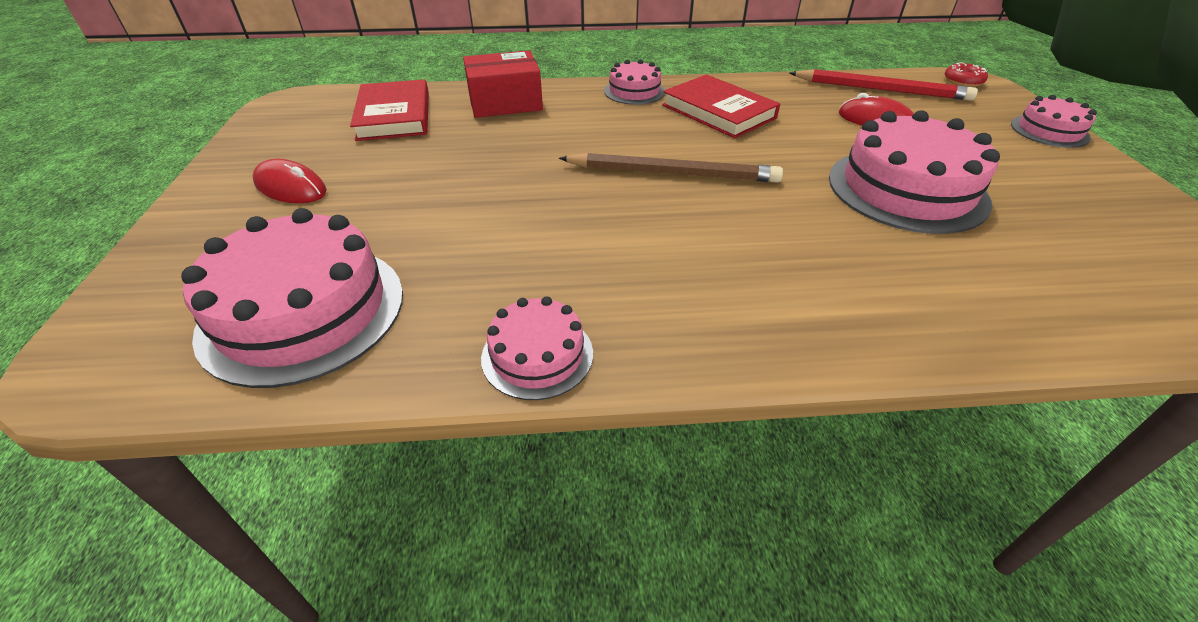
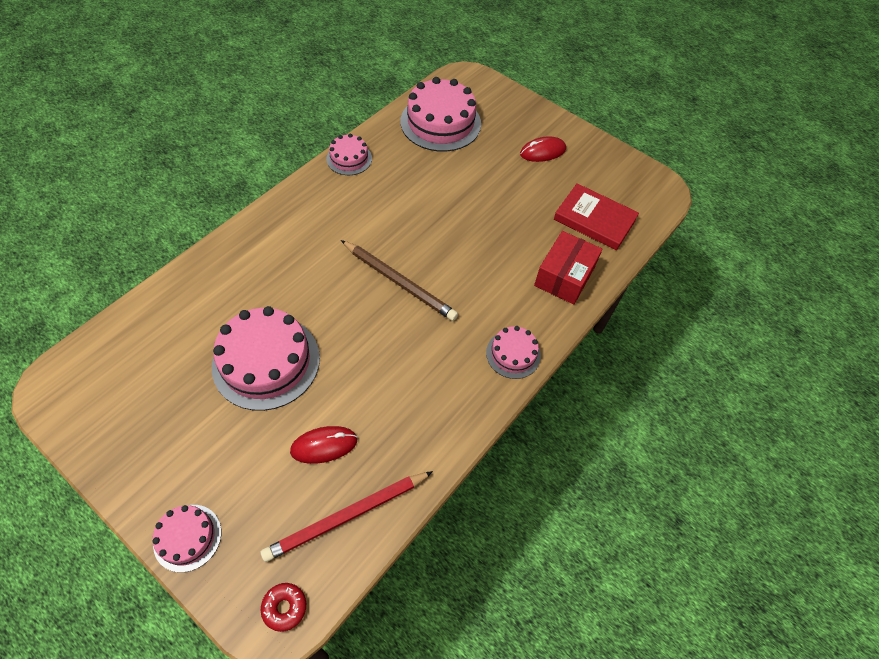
camera: 130 degrees right, 15 degrees up
brown pencil [559,153,783,183] -> brown pencil turned 105 degrees counterclockwise [341,240,458,321]
red book [662,75,780,138] -> none

